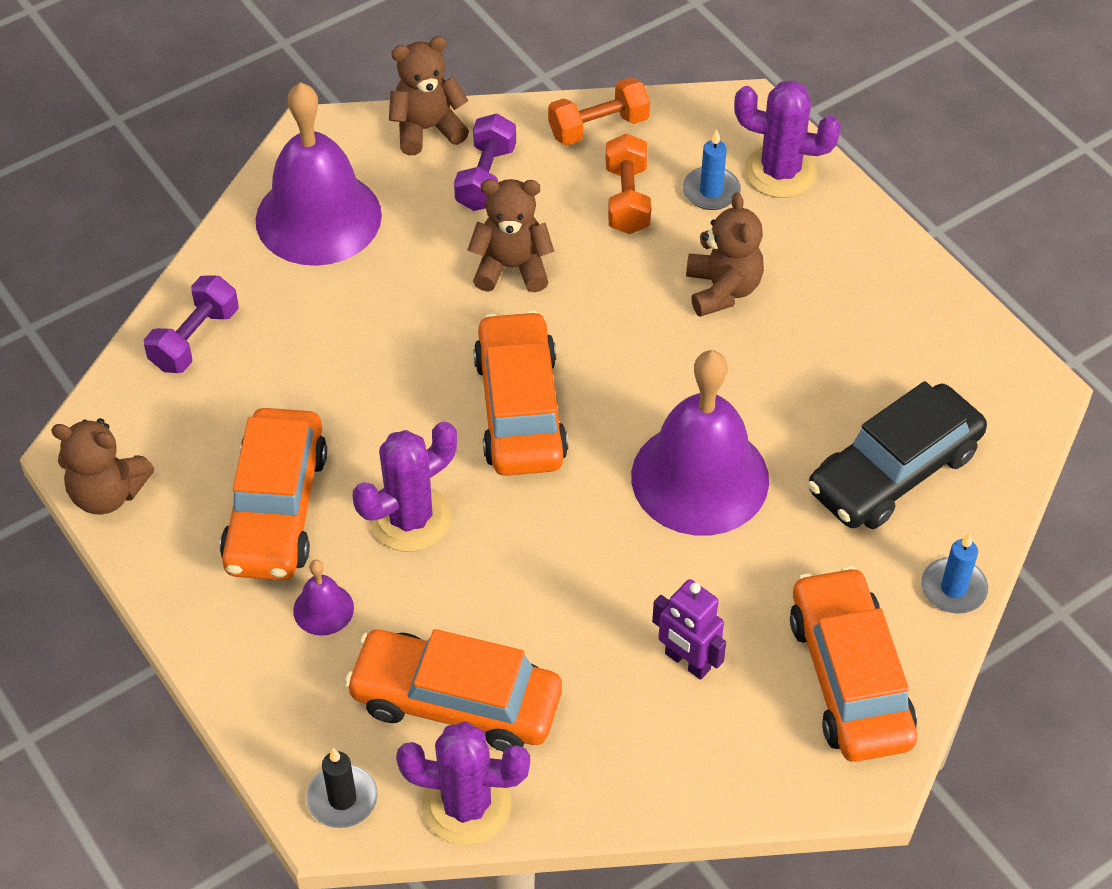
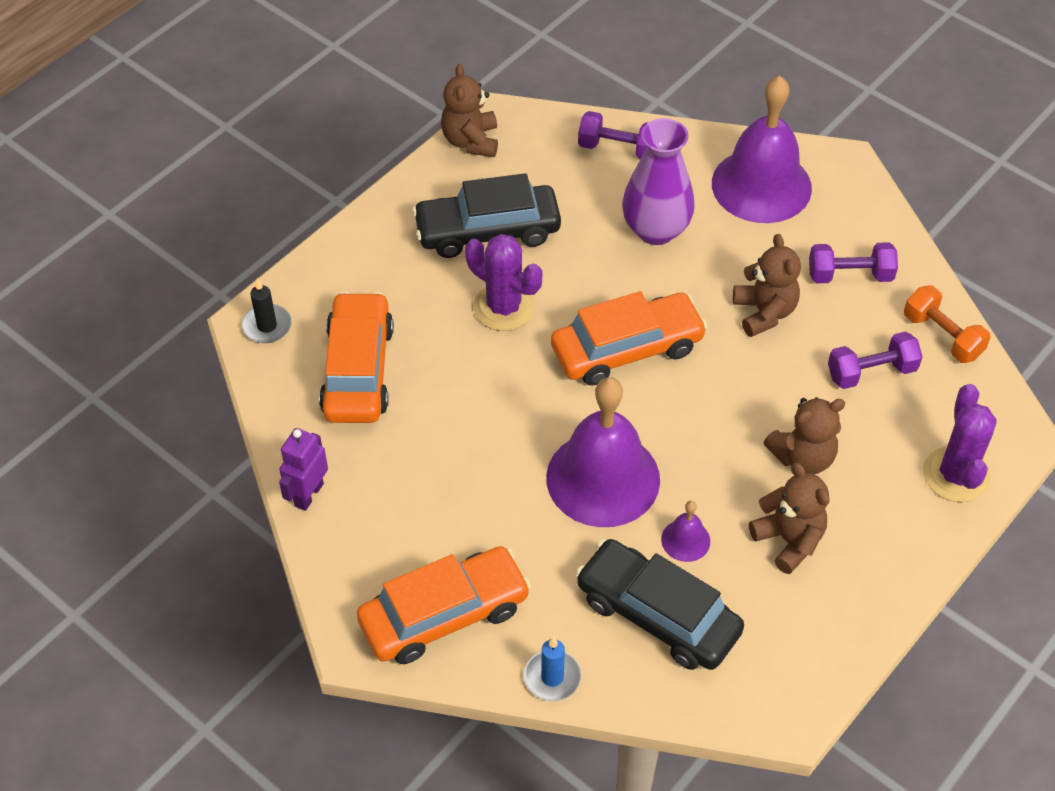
camera: 75 degrees right, 0 degrees up
orange car [220,408,327,580] -> black car [412,173,561,258]
purple bell [293,560,354,636] -> purple bell moved to [661,501,710,562]
brown teddy bear [389,36,469,155] -> brown teddy bear moved to [749,463,829,574]
purple cactus [396,721,530,845] -> none
orange dumbbell [606,134,651,234] -> purple dumbbell [828,331,922,389]
purple robot [652,579,726,680] -> purple robot moved to [279,428,328,511]
blue candle [683,129,741,210] -> none
none -> purple vase [622,118,695,245]

